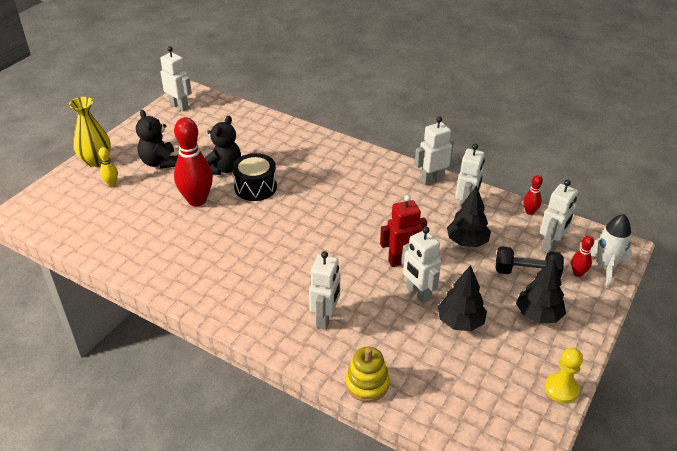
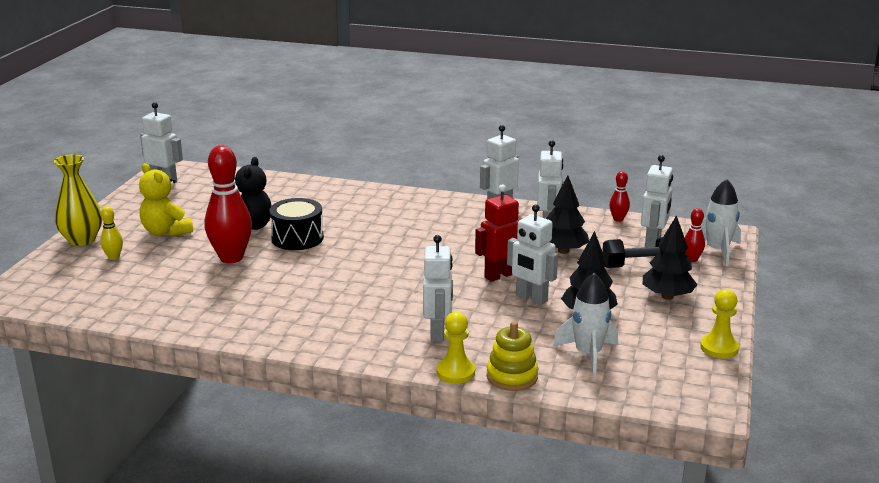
camera: 15 degrees left, 15 degrees down
black teddy bear [136,110,178,169] -> yellow teddy bear [139,163,193,237]
none -> yellow pawn [437,312,475,384]
none -> white rocket [553,273,618,376]

